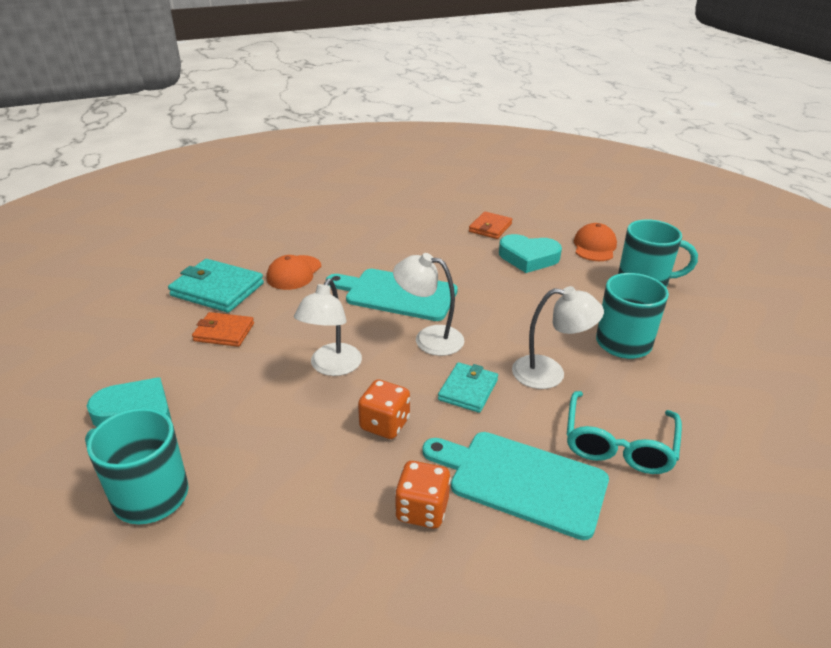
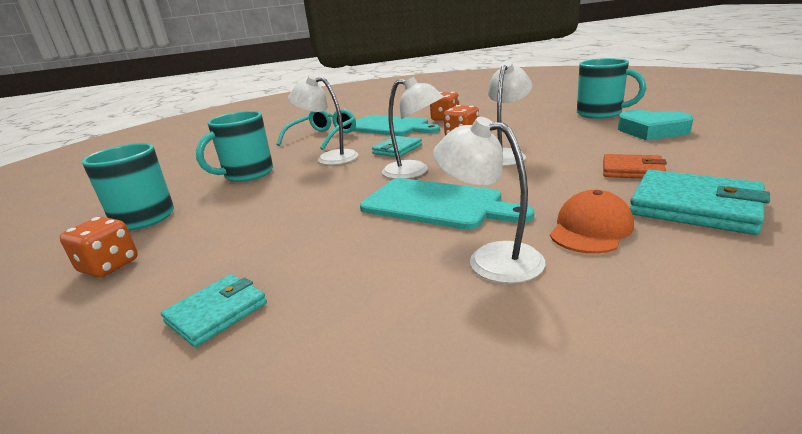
camera: 165 degrees left, 10 degrees down
orange wallet [469,211,512,239] -> turquoise wallet [161,274,267,347]
turquoise heart [499,234,562,273] -> none
orange cap [574,223,617,261] -> orange dice [60,217,138,277]
none -> white lamp [433,117,545,283]

